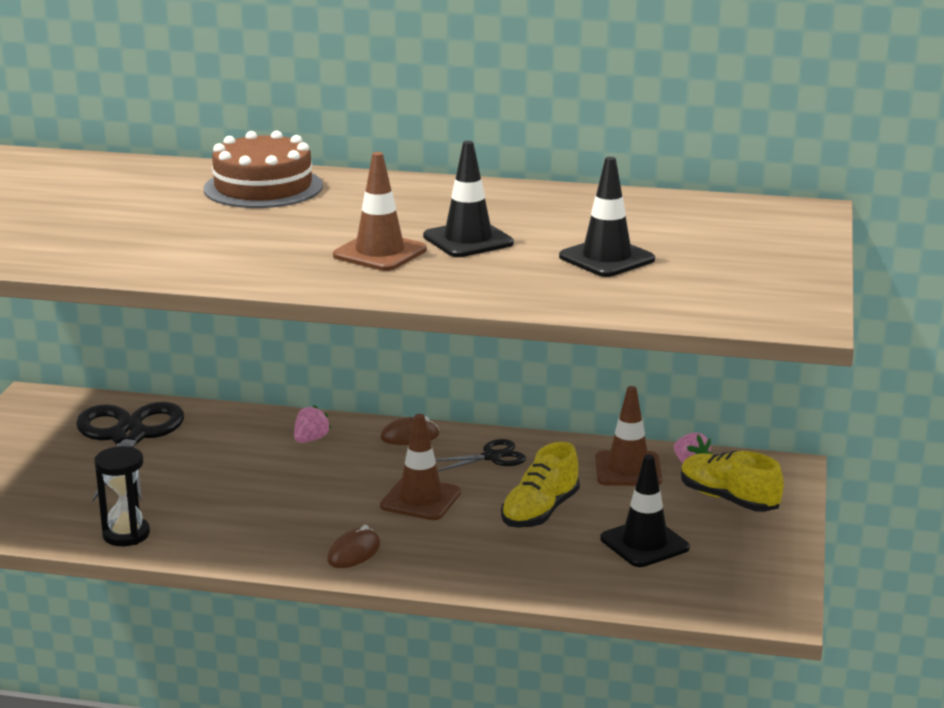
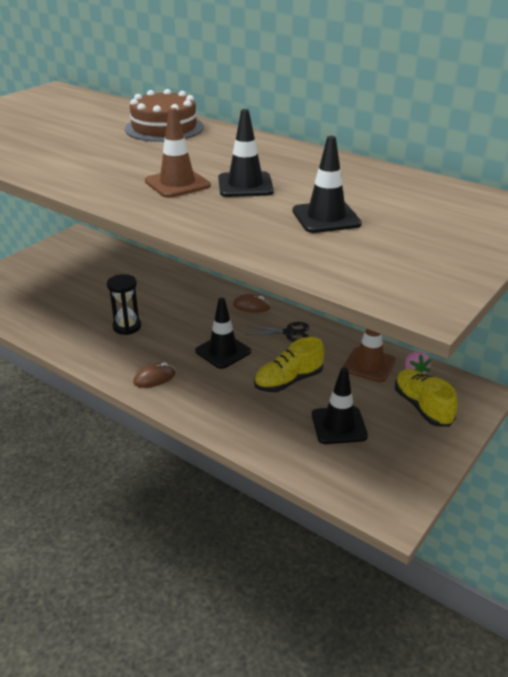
camera: 25 degrees right, 10 degrees up
black scissors [76,402,184,501] -> none
black hourglass [94,446,150,546] -> black hourglass moved to [107,274,141,335]
pink strawberry [294,405,331,443] -> none
brown traffic cone [380,414,461,520] -> black traffic cone [195,298,251,369]

